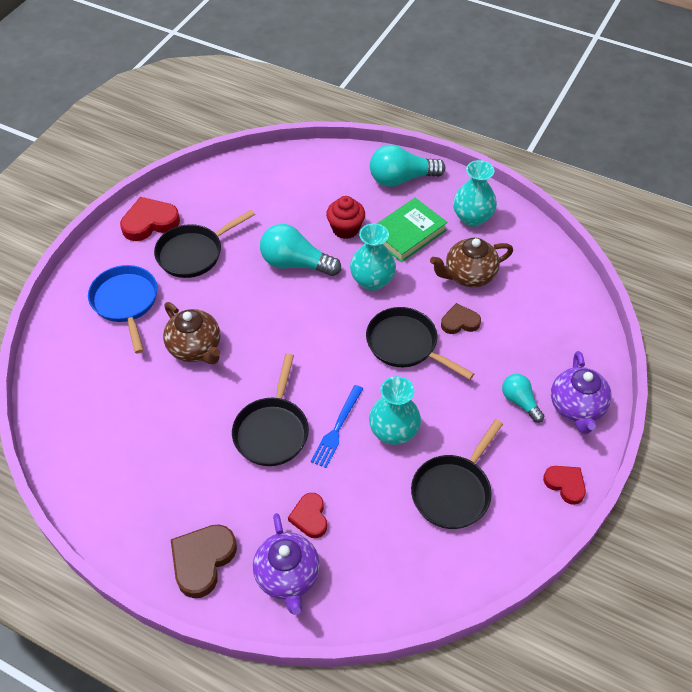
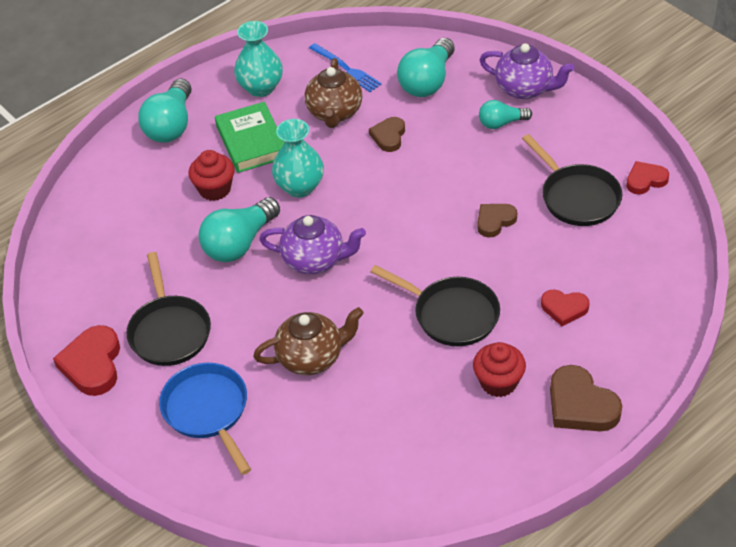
camera: 65 degrees left, 5 degrees down
blue pan [88,265,158,353] -> blue pan turned 60 degrees clockwise [159,363,251,475]
purple teapot [253,513,320,615] -> purple teapot moved to [259,215,366,274]
blue fork [311,385,363,468] -> blue fork moved to [309,43,382,92]
black pan [366,307,474,380] -> none
turquoise vase [369,376,421,445] -> brown heart [477,204,517,238]
red heart [543,466,586,505] -> red heart moved to [626,161,669,194]
none -> turquoise light bulb [397,38,455,97]
none -> red cupcake [473,342,526,397]

